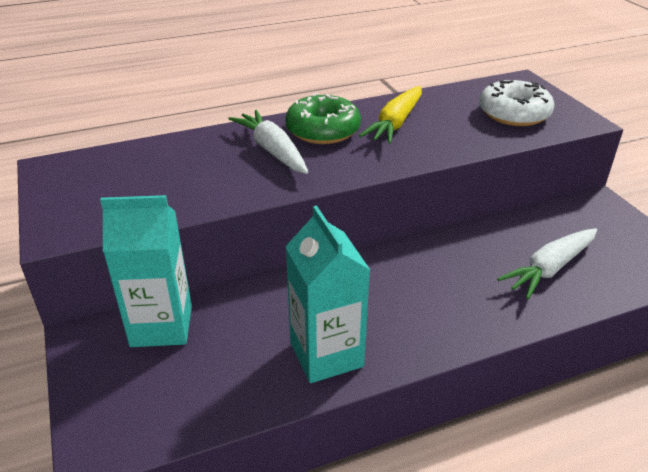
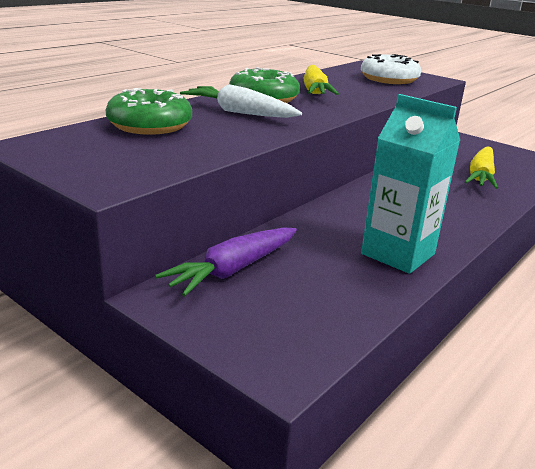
camera: 30 degrees left, 10 degrees down
turquoise carton [100,195,192,347] -> purple carrot [155,228,297,296]
white carrot [497,228,597,299] -> yellow carrot [465,146,498,189]
none -> green donut [106,88,192,135]

